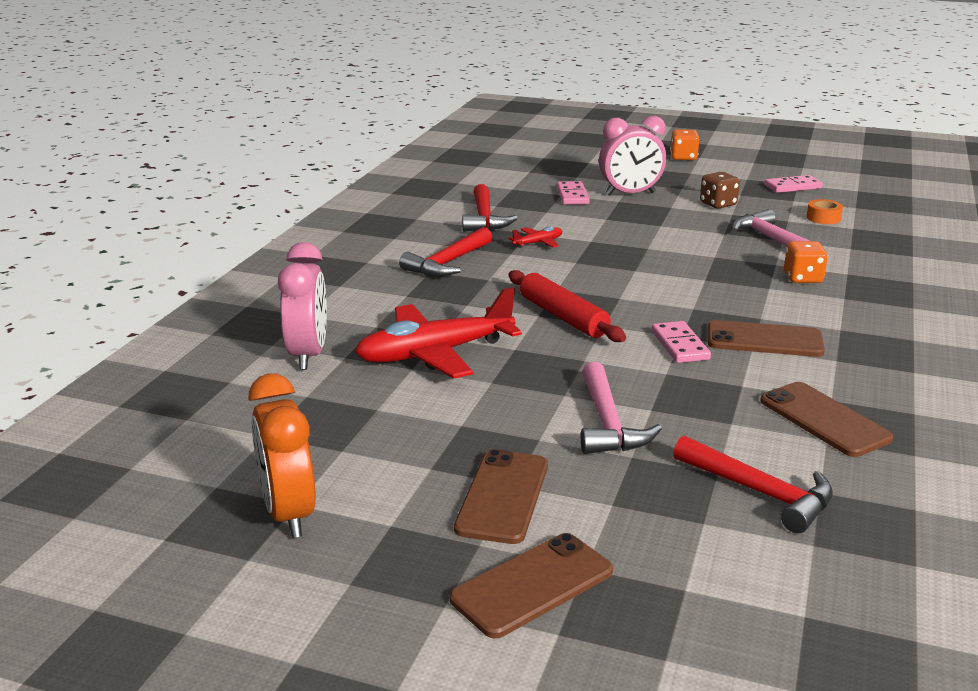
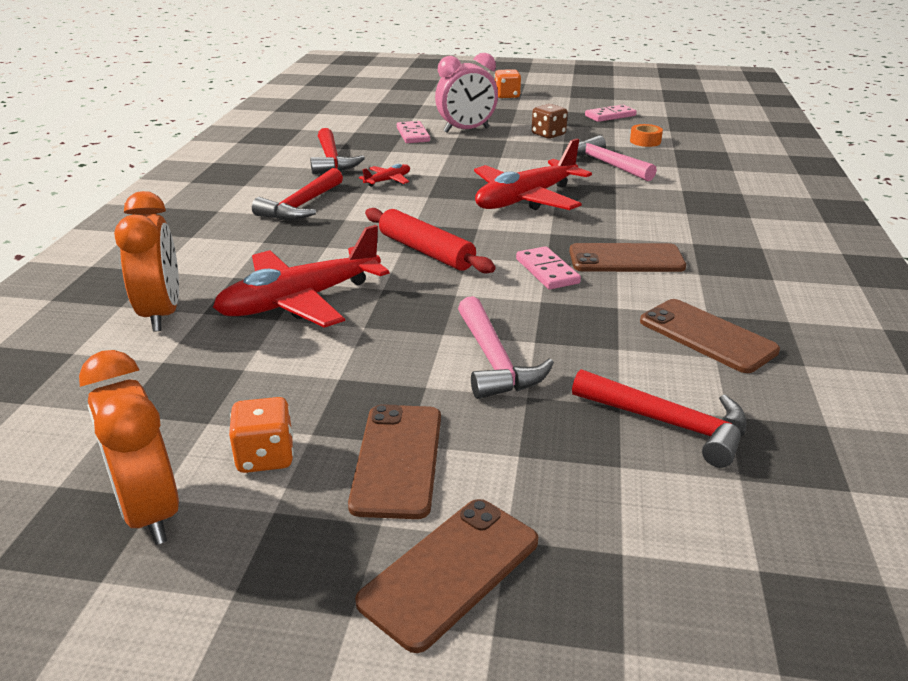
camera: 10 degrees left, 5 degrees up
pink clock [278,242,327,370] -> orange clock [114,191,179,332]
orange dice [784,241,828,283] -> orange dice moved to [229,397,294,473]
none -> red plane [474,139,592,210]

